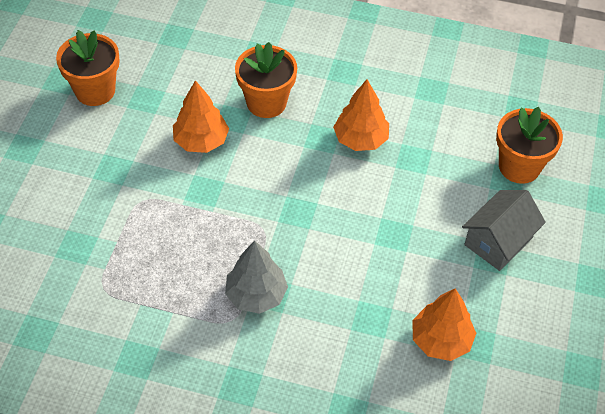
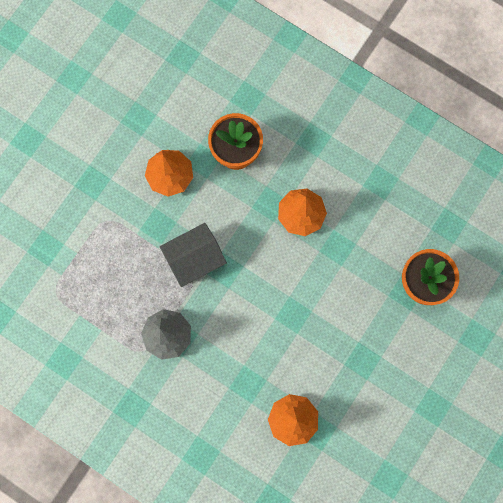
camera: 20 degrees right, 25 degrees up
orange flower pot [56,30,120,106] -> none
grey house [462,190,546,271] -> grey house moved to [160,223,227,287]

